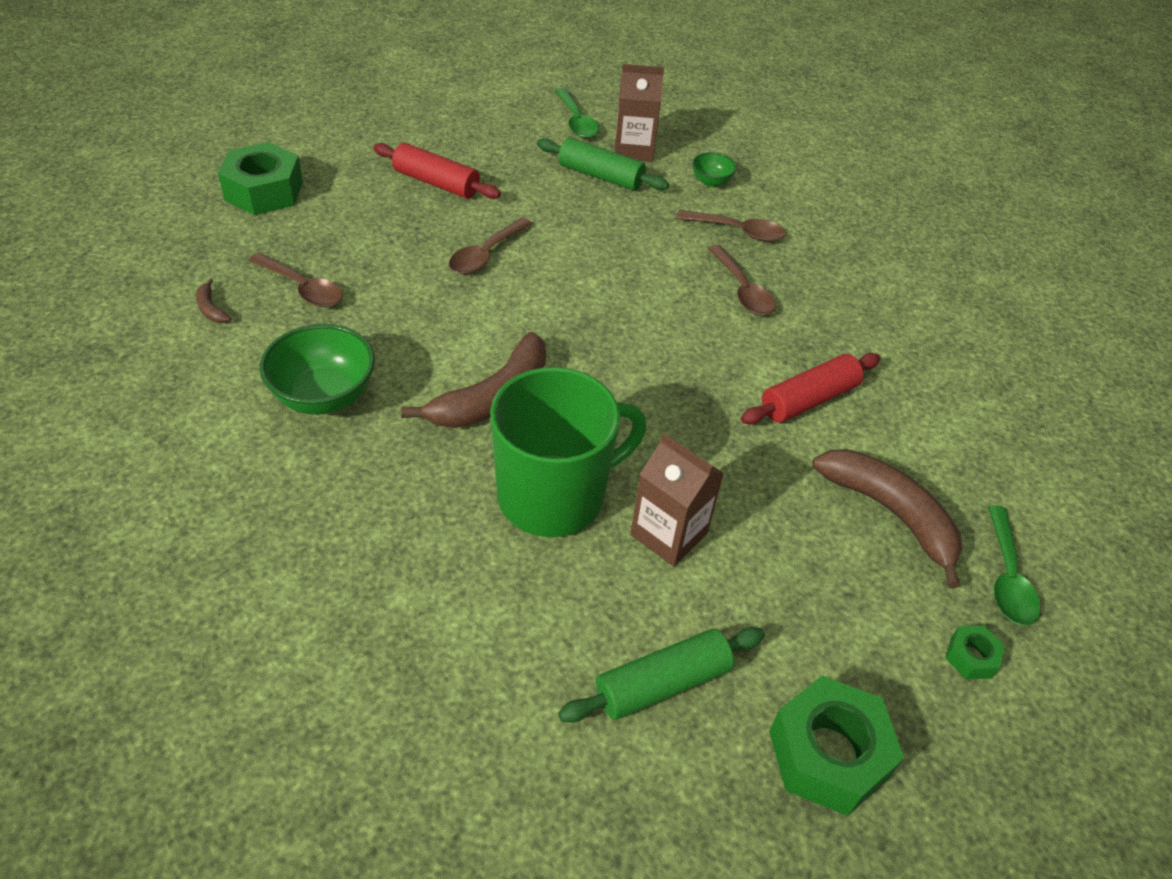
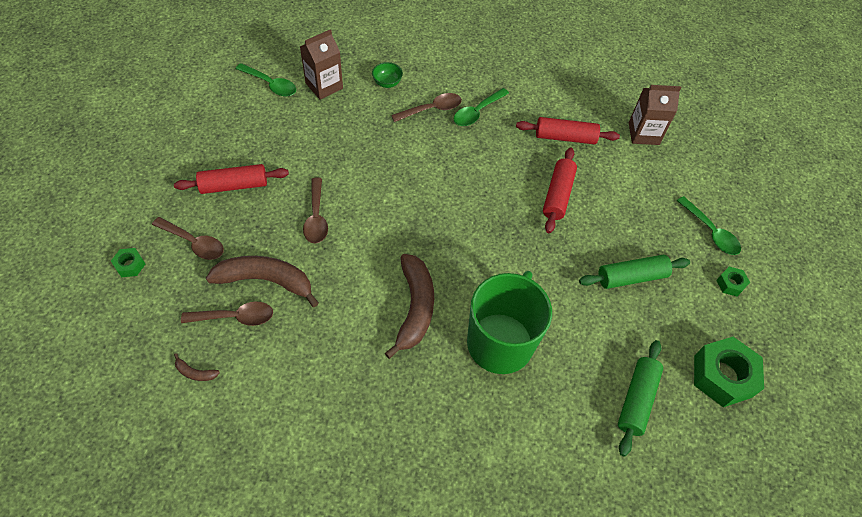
camera: 40 degrees left, 10 degrees up
green nut [218,142,303,215] -> green nut [111,248,145,277], size x0.48
green bowl [260,324,375,415] -> none
green rolling pin [537,137,669,191] -> green rolling pin moved to [579,255,690,289]
brown carton [630,433,724,567] -> brown carton moved to [629,85,681,145]
brown spoon [708,245,776,316] -> brown spoon moved to [152,217,224,260]
brown banana [812,449,962,588] -> brown banana moved to [206,256,319,307]
none -> green spoon [454,88,509,126]
none -> red rolling pin [516,117,620,144]

